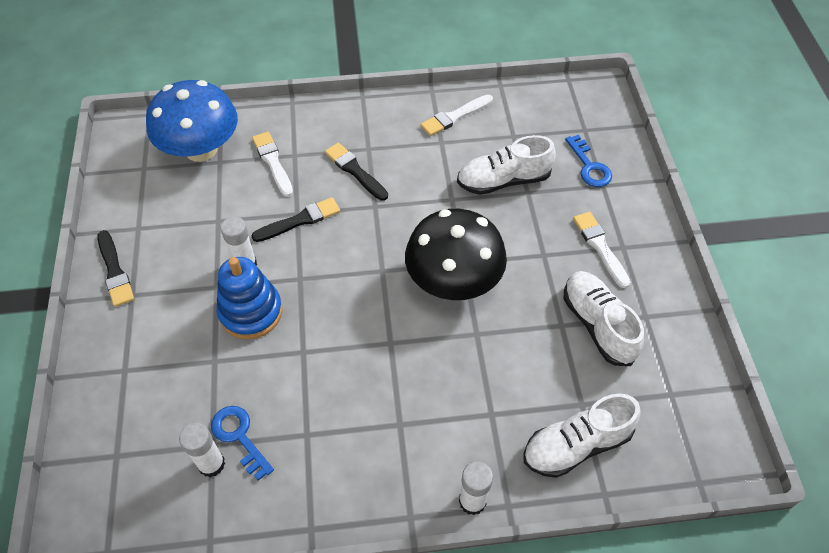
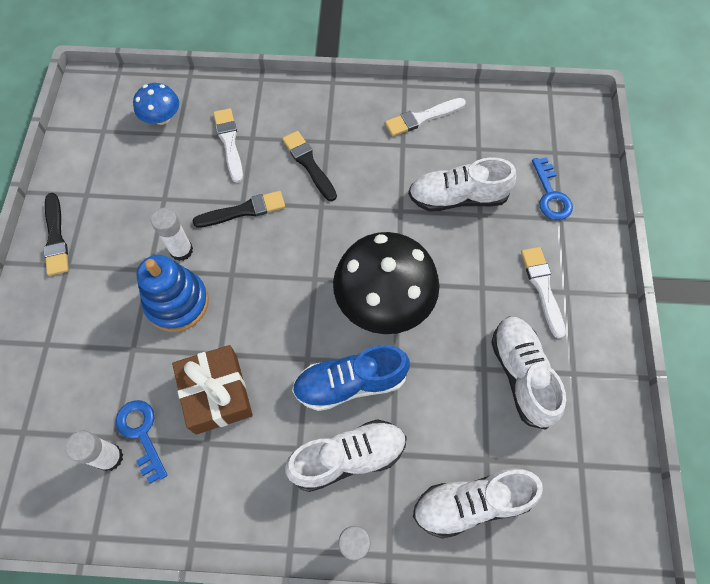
camera: 10 degrees right, 10 degrees up
blue mushroom [146,80,238,162] -> blue mushroom [133,83,179,125], size x0.51
none -> brown gift [172,345,253,435]
none -> white shoe [285,419,407,492]
none -> blue shoe [292,345,410,411]

